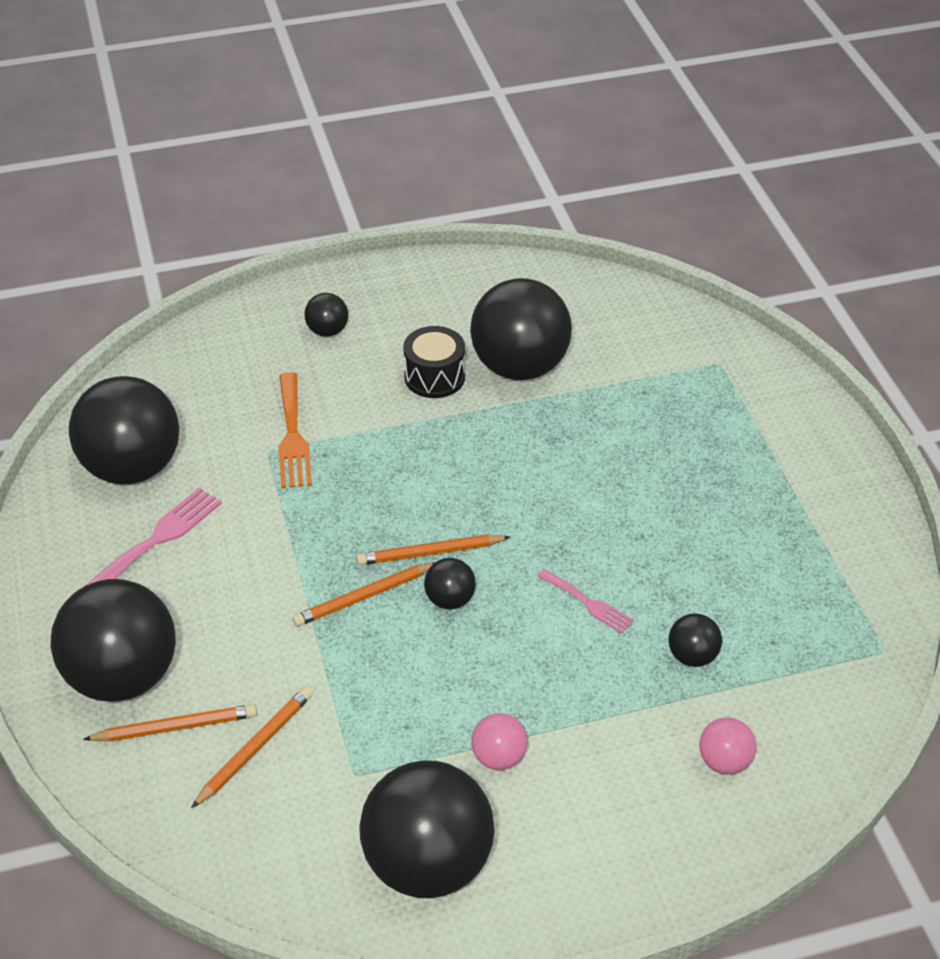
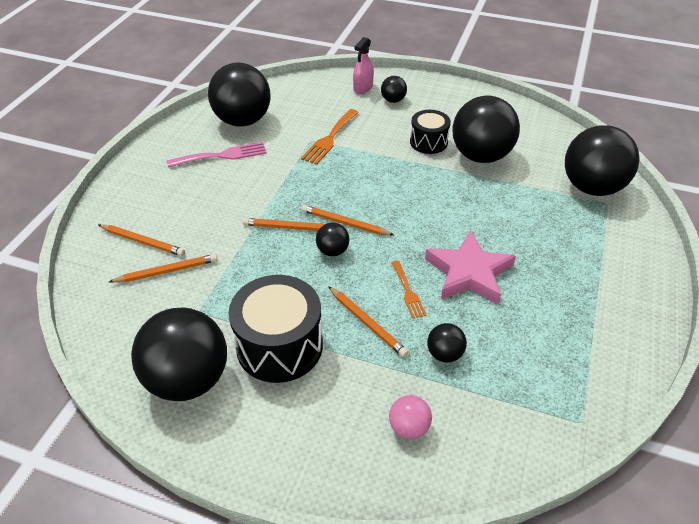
camera: 35 degrees right, 0 degrees up
black ball [51,579,176,702] -> black ball moved to [565,125,640,196]
pink ball [471,713,527,770] -> black drum [229,275,323,383]
pink fork [537,569,634,634] -> orange fork [391,261,426,319]
none -> orange pencil [328,286,408,357]
none -> pink spray bottle [353,37,374,94]
none -> pink star [425,231,516,305]

